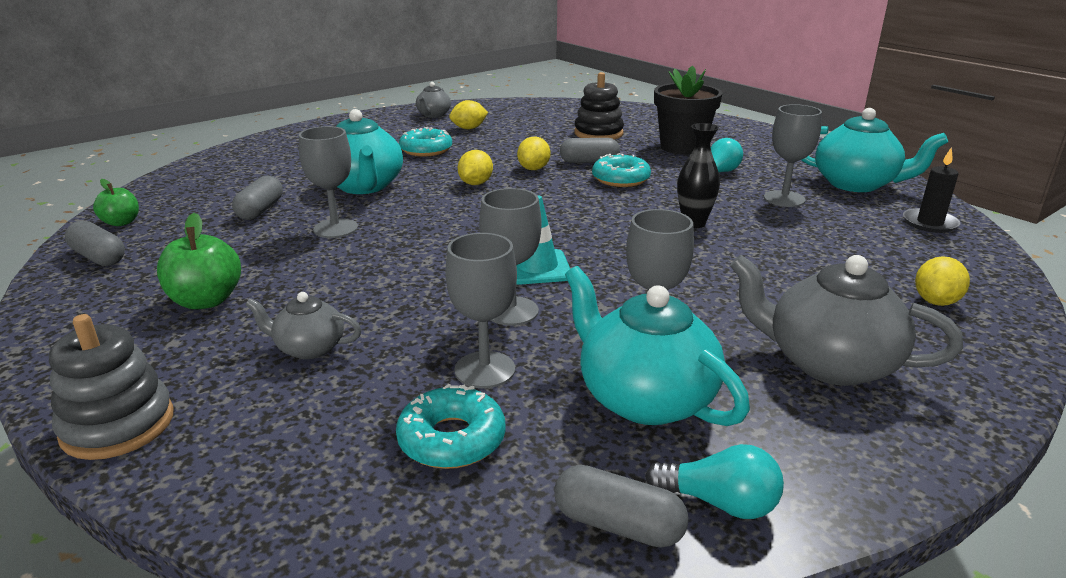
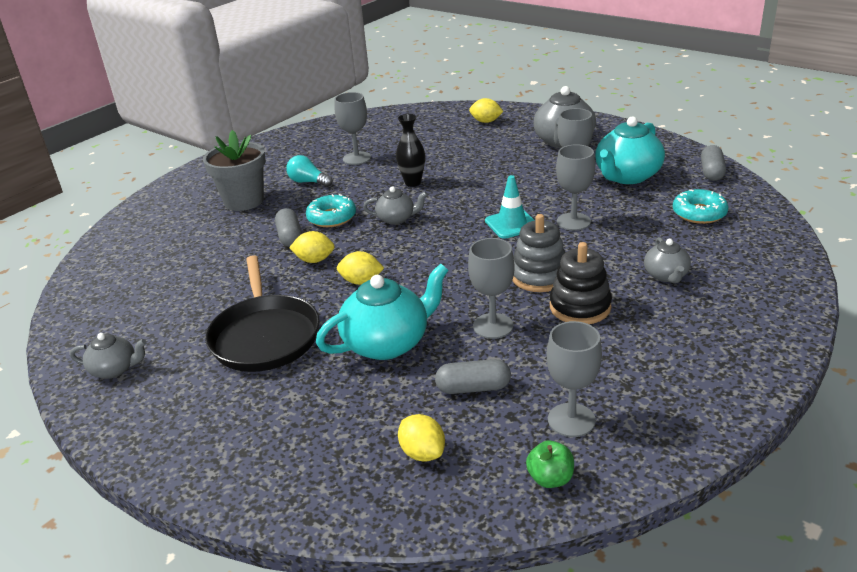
camera: 100 degrees left, 5 degrees up
grey stacking toy [49,314,174,460] -> grey stacking toy moved to [512,214,565,292]
grey capsule [65,221,125,266] -> none
green apple [157,213,241,309] -> none
turquoise donut [399,127,452,157] -> black pan [205,255,320,372]
grey goblet [445,233,517,388] -> grey goblet moved to [547,321,602,437]
yellow lemon [449,100,488,129] -> yellow lemon moved to [398,414,445,462]
black stacking toy [575,72,624,139] -> black stacking toy moved to [550,242,612,324]
turquoise light bulb [645,444,784,519] -> none
black flower pot [654,65,722,155] -> grey flower pot [203,130,266,211]
turquoise teapot [801,108,948,192] -> none
black candle [903,147,960,233] -> none
none -> grey teapot [363,187,428,225]

